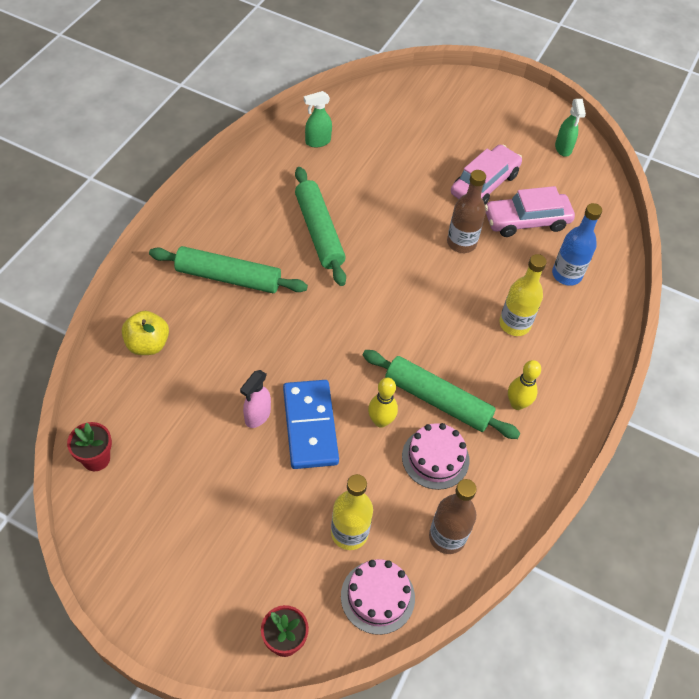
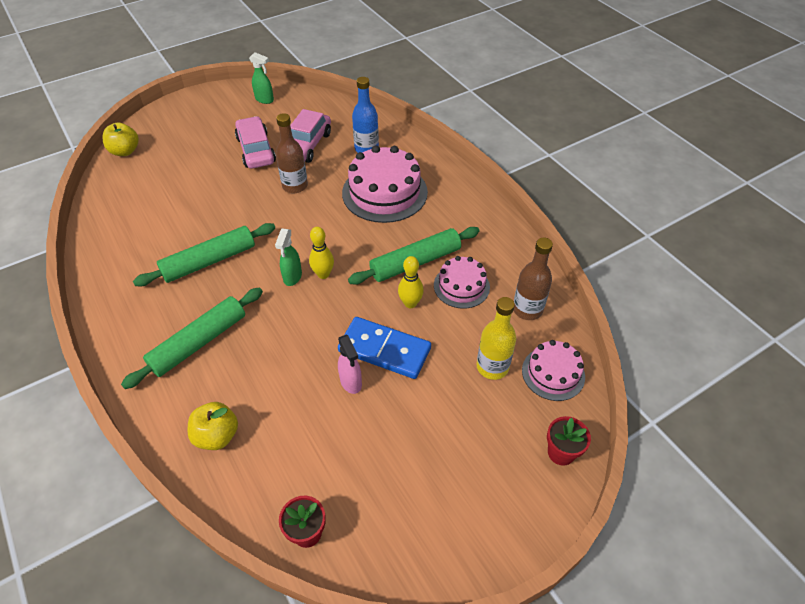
camera: 55 degrees left, 5 degrees down
green rolling pin [295,167,346,286] -> green rolling pin turned 45 degrees counterclockwise [133,223,275,286]
green spray bottle [304,91,332,147] -> green spray bottle moved to [275,229,302,286]
yellow bottle [499,254,547,336] -> pink cake [342,145,428,223]
yellow bowling pin [508,360,541,410] -> yellow bowling pin moved to [309,227,334,279]
none -> yellow apple [102,123,139,156]

